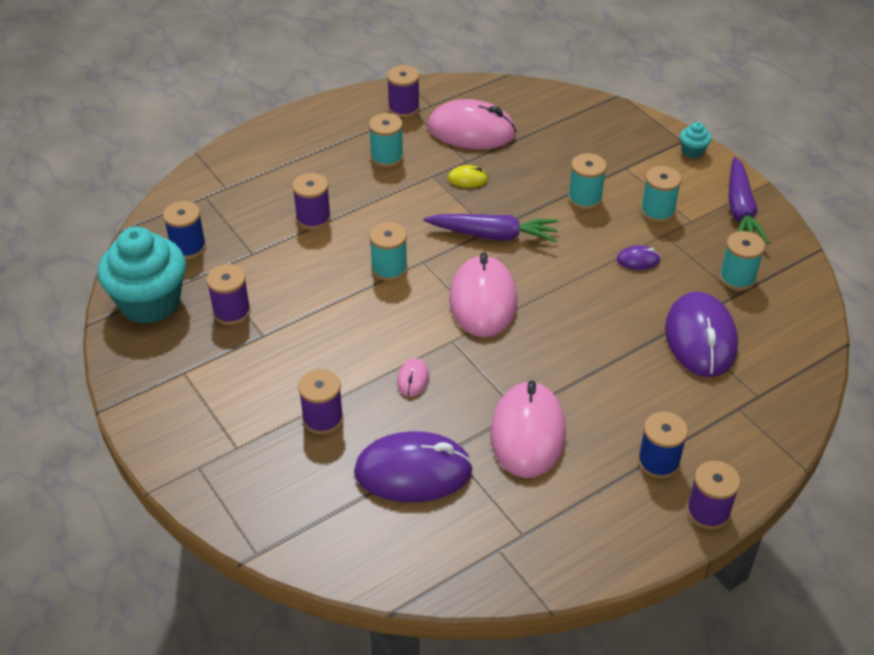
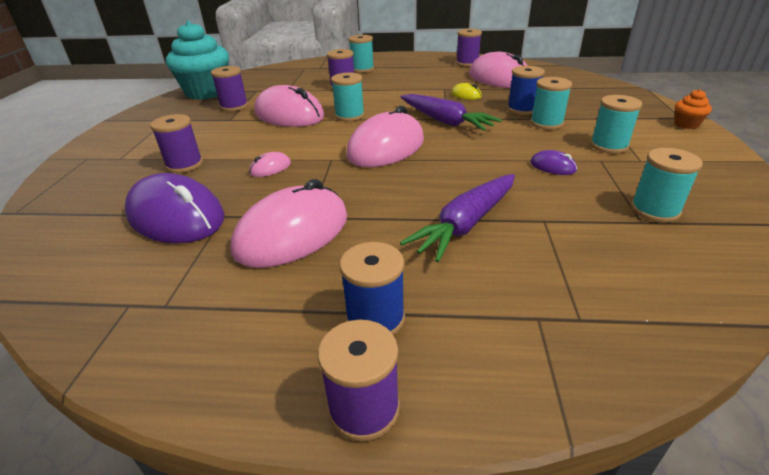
camera: 40 degrees right, 10 degrees down
blue spool [163,201,206,259] -> blue spool moved to [507,66,545,115]
turquoise spool [369,113,403,167] -> turquoise spool moved to [349,35,374,73]
purple mouse [665,292,738,377] -> none
turquoise cupcake [680,122,711,158] -> orange cupcake [674,89,712,129]
purple carrot [728,156,770,244] -> purple carrot moved to [400,174,515,262]
none -> pink mouse [254,85,325,127]

